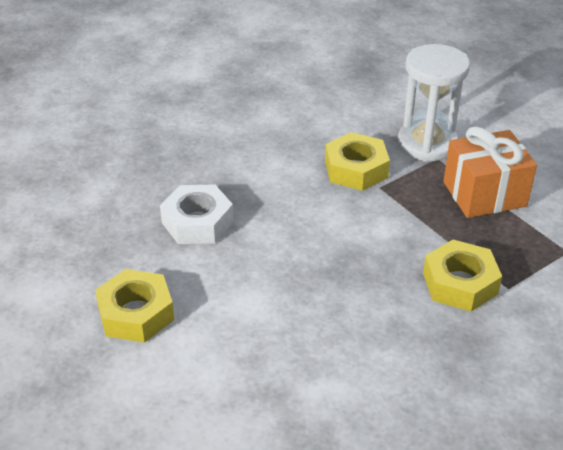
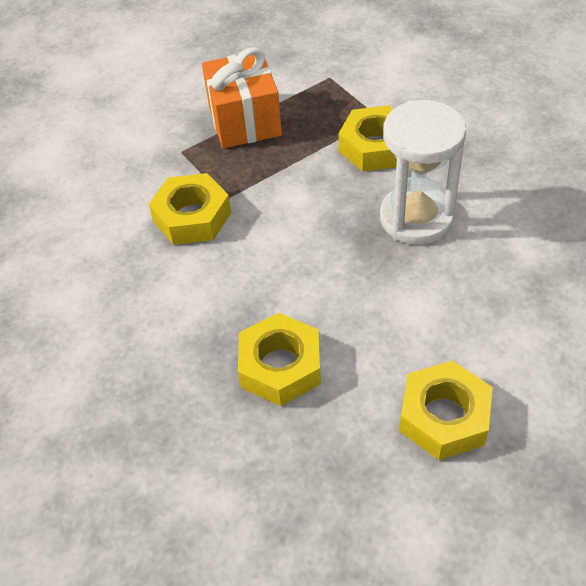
camera: 85 degrees left, 10 degrees up
white nut [160,184,234,244] -> yellow nut [238,313,321,406]
white hourglass [398,44,470,162] -> white hourglass moved to [380,100,466,245]

